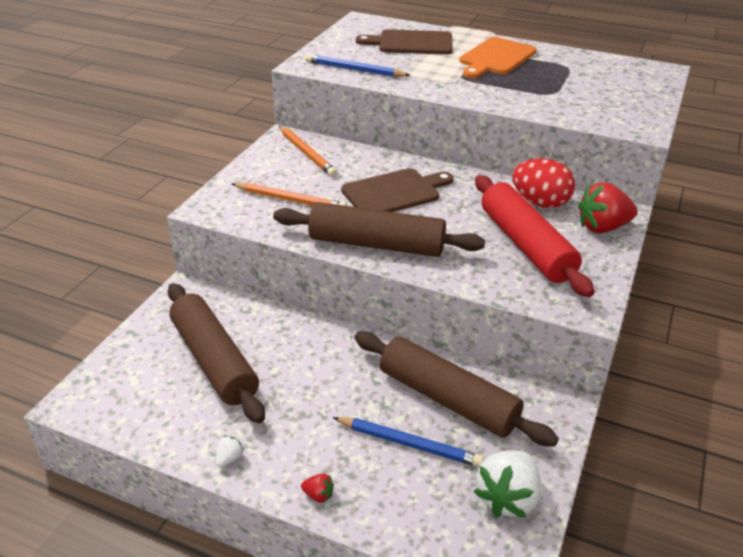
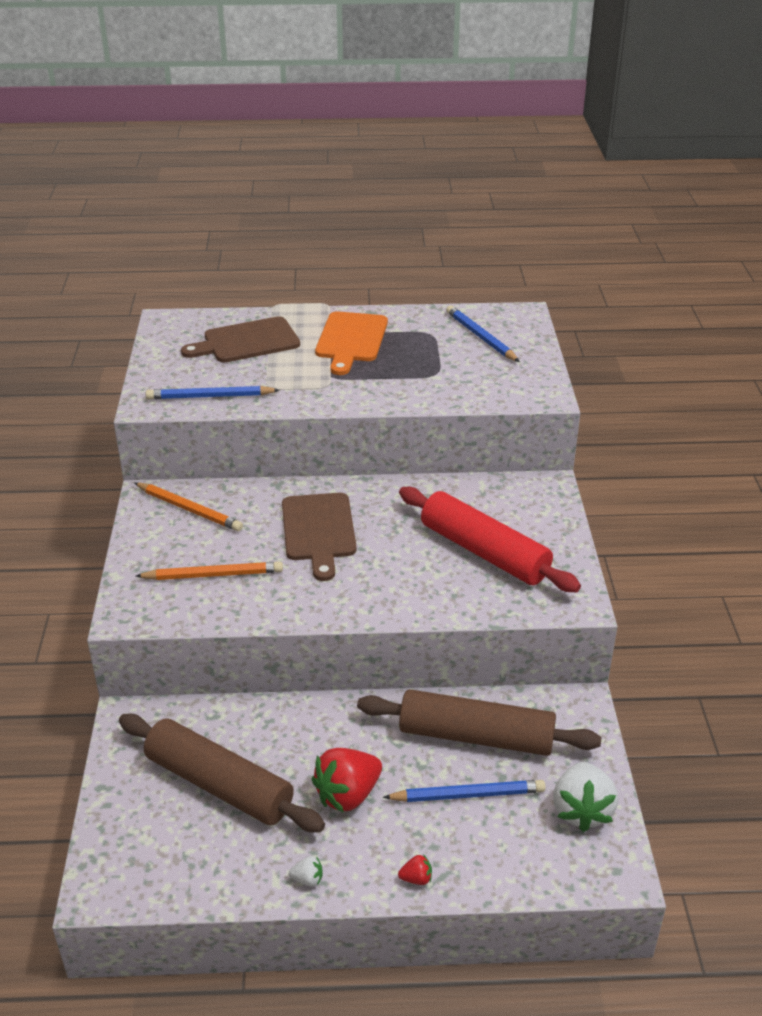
camera: 25 degrees left, 0 degrees up
white strawberry [216,436,245,467] -> white strawberry turned 90 degrees clockwise [289,856,323,887]
brown rolling pin [273,202,485,257] -> none
brown cutting board [341,168,454,212] -> brown cutting board turned 135 degrees clockwise [282,493,357,581]
red egg [512,158,575,208] -> none
red strawberry [578,182,638,233] -> red strawberry moved to [312,748,382,813]
none -> blue pencil [446,305,520,362]

